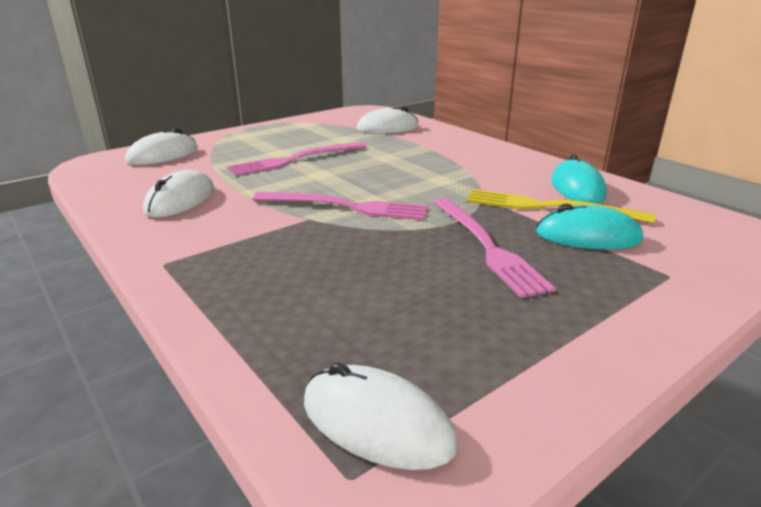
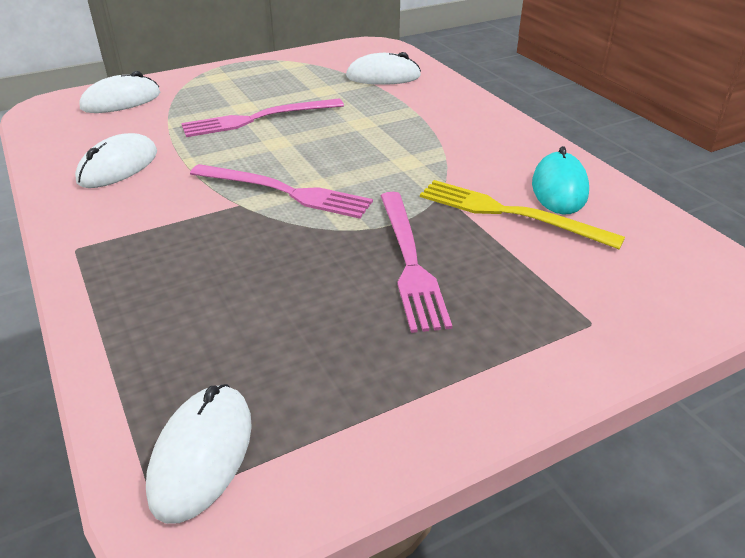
camera: 10 degrees right, 10 degrees up
white mouse [304,362,458,470] -> white mouse turned 60 degrees clockwise [146,384,252,524]
turquoise mouse [536,203,643,250] -> none

